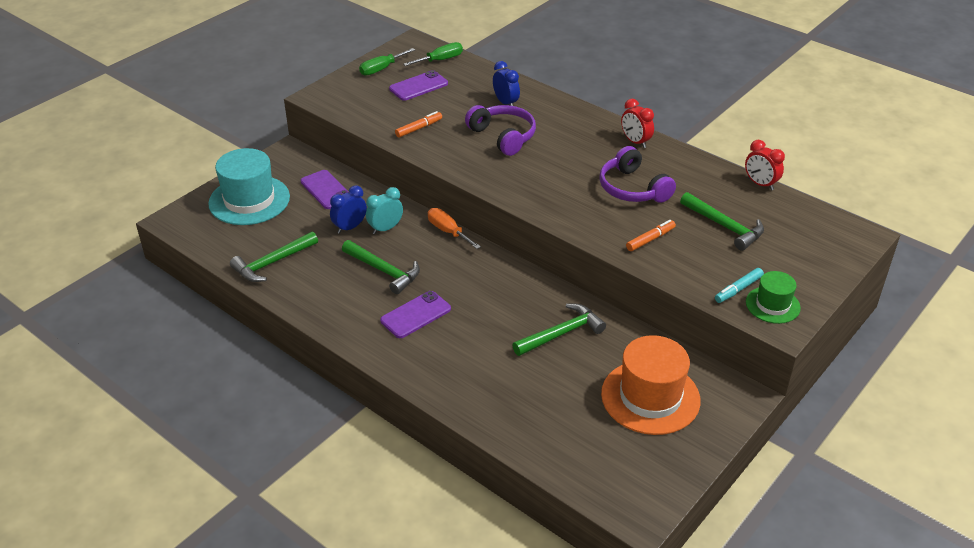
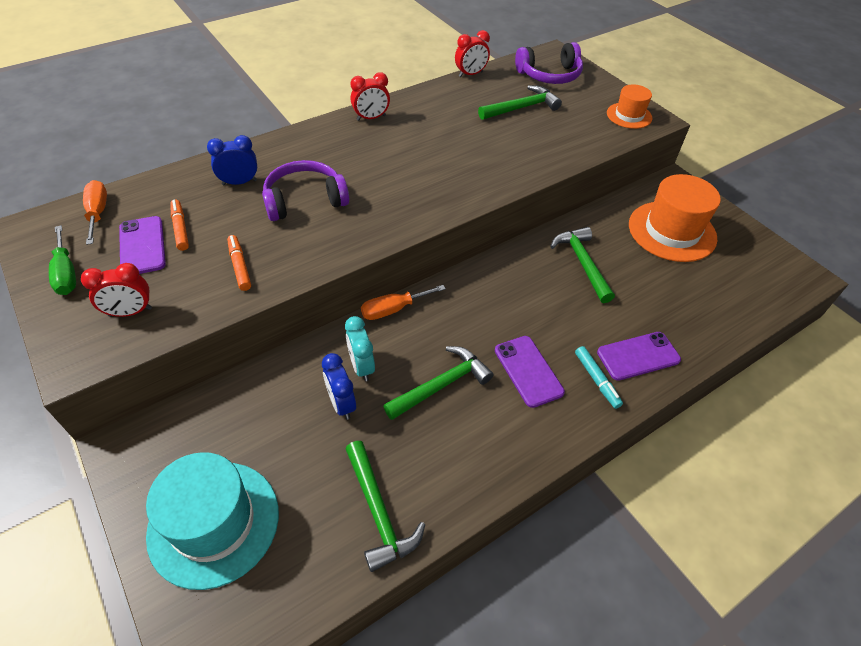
camera: 75 degrees left, 10 degrees up
purple phone [300,170,348,209] -> purple phone moved to [597,332,681,381]
green screwdriver [404,42,463,66] -> orange screwdriver [83,180,107,245]
purple headphones [599,146,676,203] -> purple headphones moved to [515,42,583,84]
orange marker [626,220,676,251] -> orange marker moved to [170,199,189,251]
turquoise marker [715,268,764,303] -> turquoise marker moved to [575,346,623,409]
green hat [746,271,801,324] -> orange hat [607,84,652,129]
none -> red clock [81,263,152,317]

